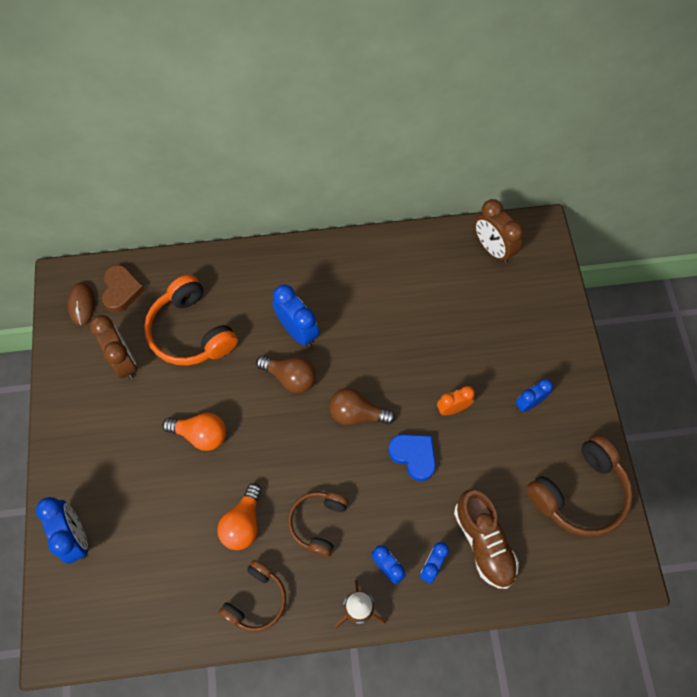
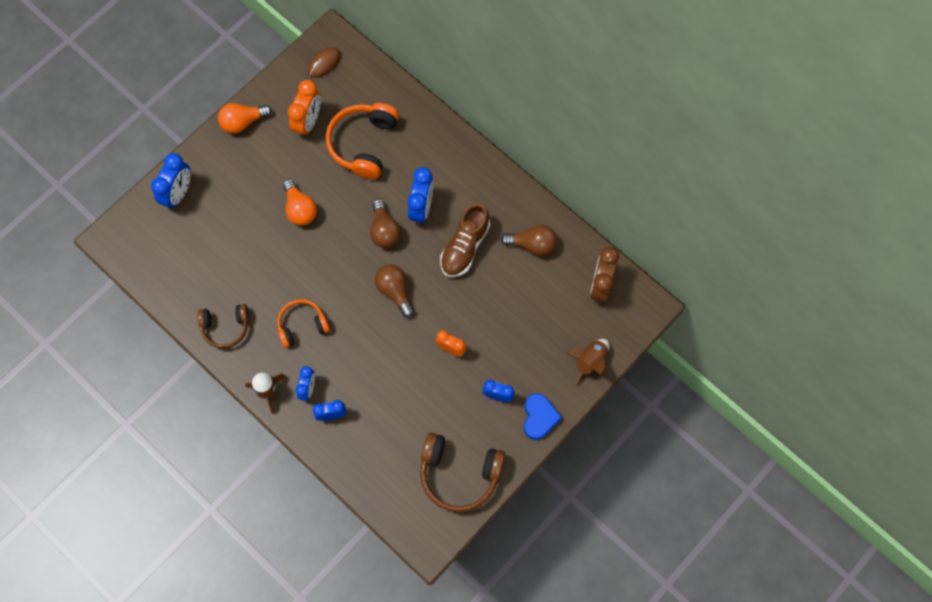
camera: 50 degrees right, 5 degrees up
brown clock [90,315,137,379] -> orange clock [288,80,321,138]
brown heart [102,265,145,313] -> none
orange light bulb [217,483,262,550] -> orange light bulb moved to [218,103,272,134]
brown headphones [288,492,349,557] -> orange headphones [277,299,330,348]
blue heart [388,434,436,481] -> blue heart moved to [524,393,562,440]
brown shoe [454,489,519,589] -> brown shoe moved to [440,203,490,277]
none -> brown light bulb [501,225,557,256]
none -> brown rocket [566,339,609,385]

